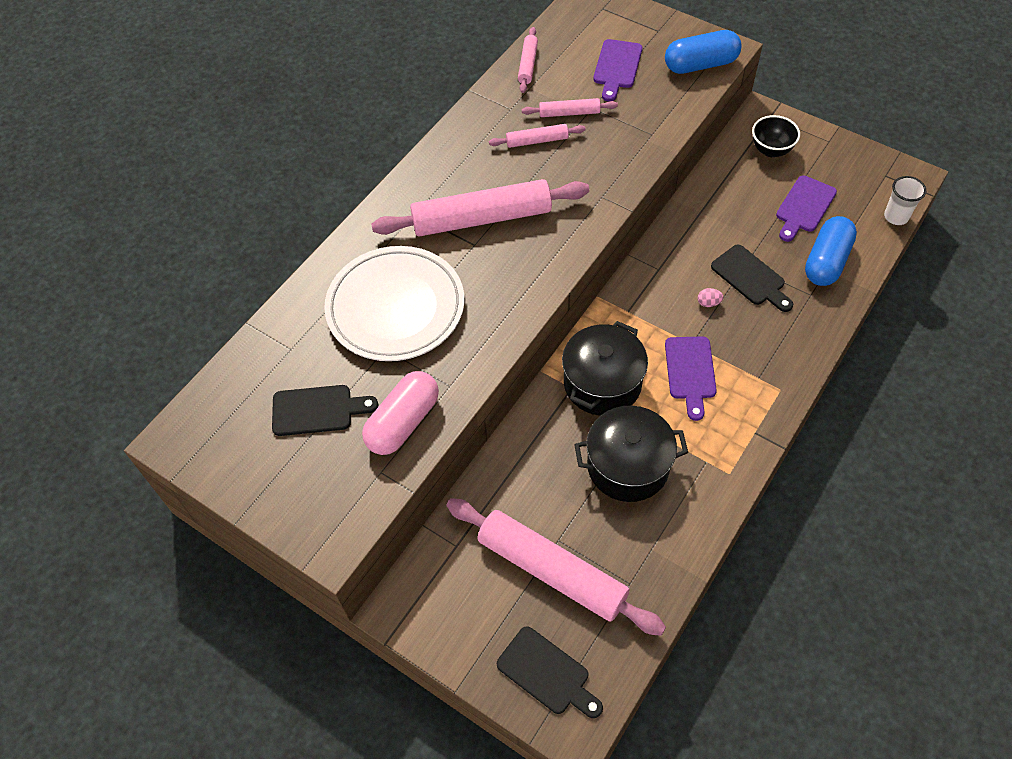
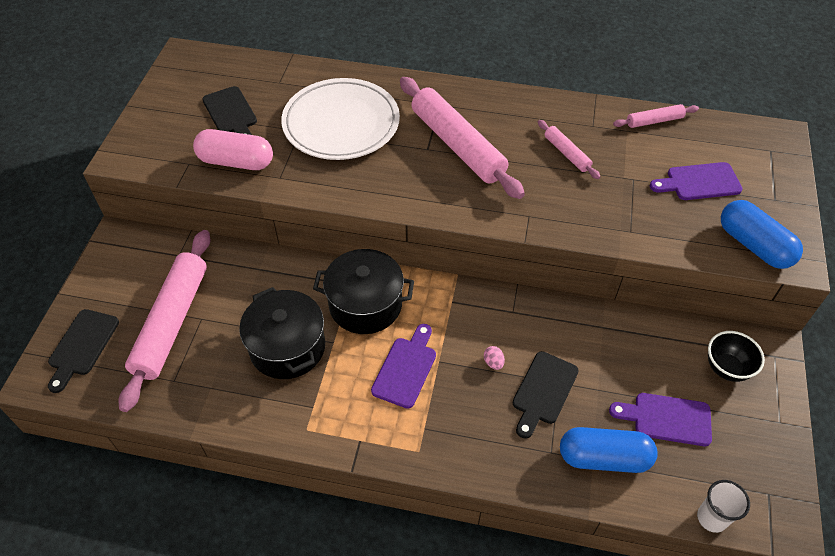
camera: 65 degrees right, 5 degrees down
pink rolling pin [522,98,618,117] -> none
purple cutting board [665,336,717,421] -> purple cutting board turned 135 degrees clockwise [371,324,436,409]

